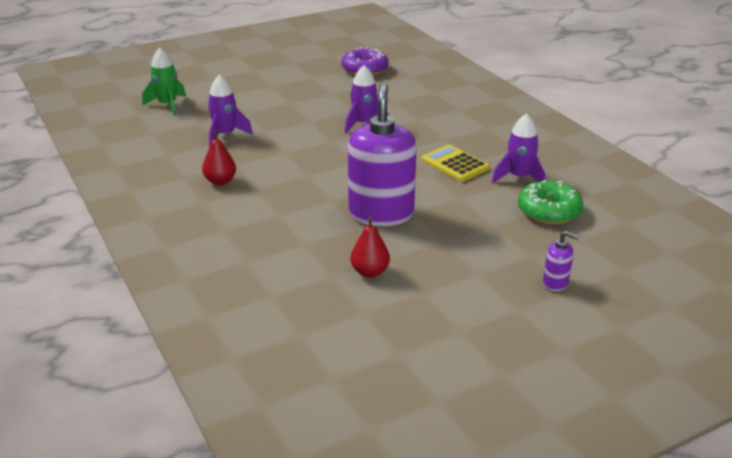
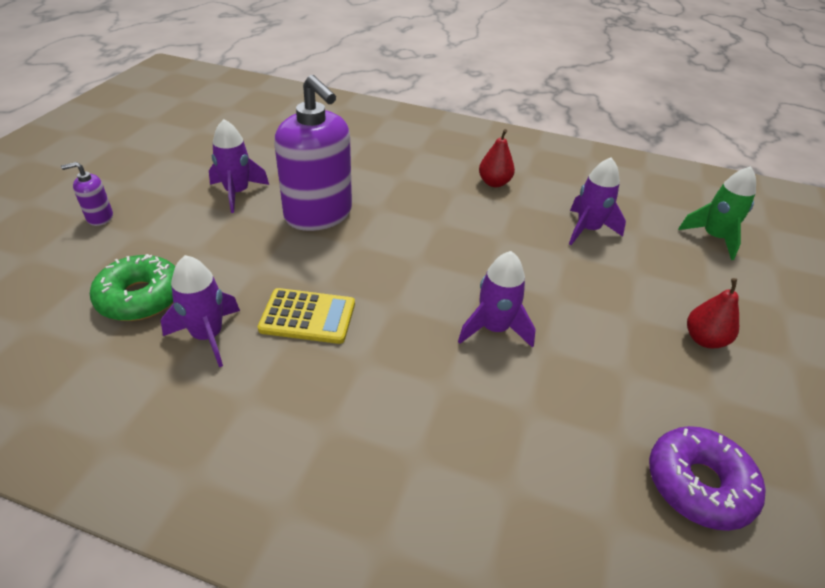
camera: 135 degrees right, 10 degrees up
red pear [350,217,390,277] -> red pear moved to [687,278,739,349]
none -> purple rocket [209,119,269,213]

